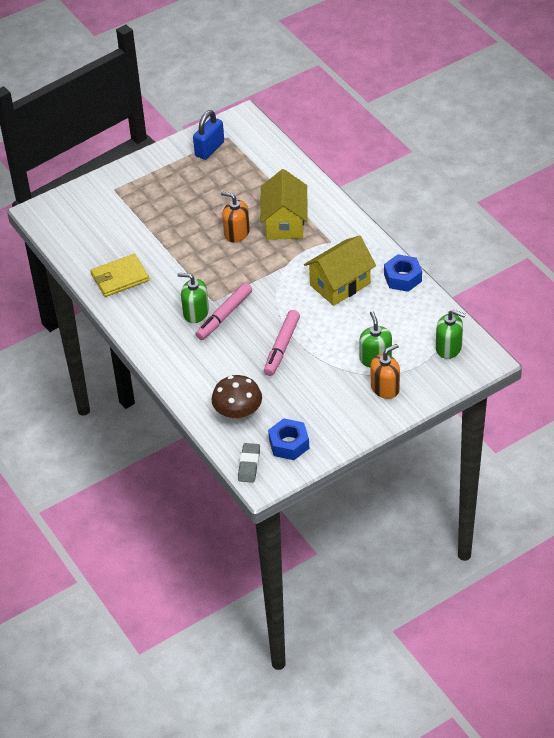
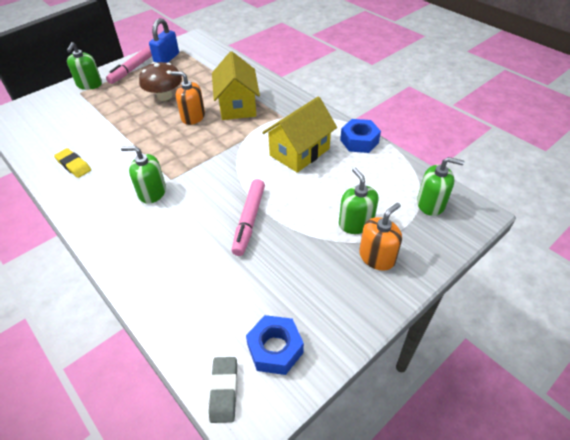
camera: 10 degrees left, 0 degrees up
yellow wallet [91,254,149,297] -> yellow eraser [54,148,91,178]
pink marker [196,283,252,340] -> pink marker moved to [106,46,152,84]
brown mushroom [212,375,262,420] -> brown mushroom moved to [139,62,182,101]
none -> green soap dispenser [67,42,102,90]

